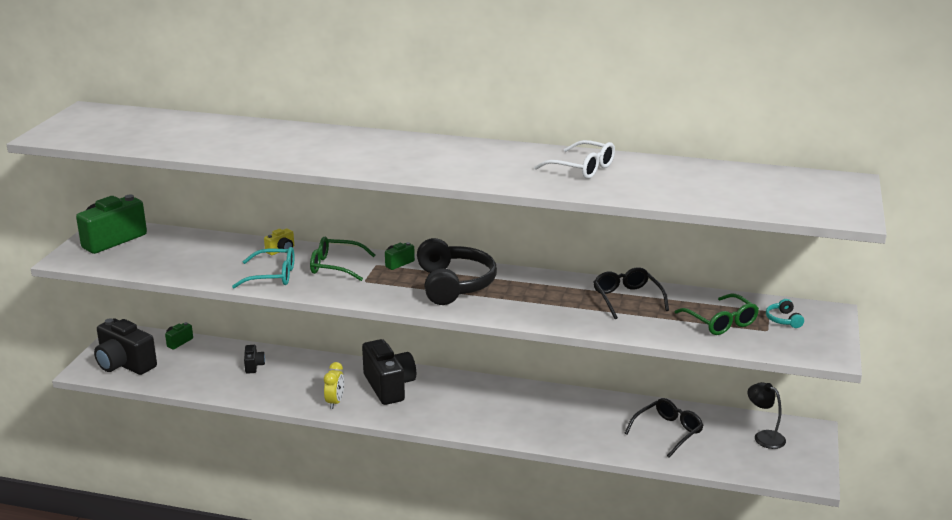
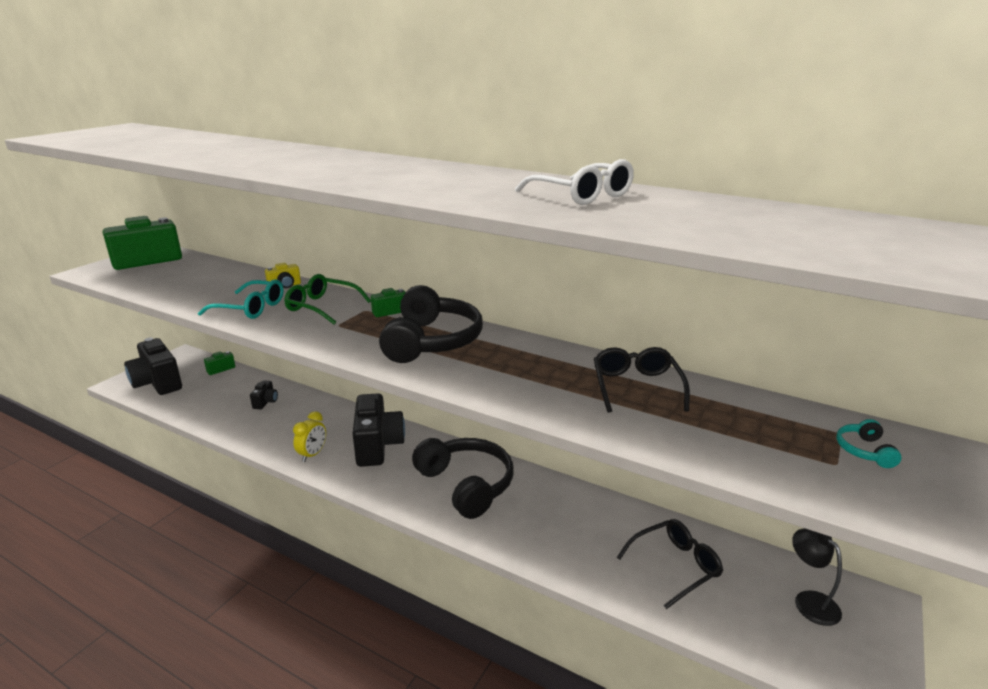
camera: 15 degrees right, 0 degrees up
green glasses [674,294,759,335] -> none
none -> black headphones [412,438,513,519]

